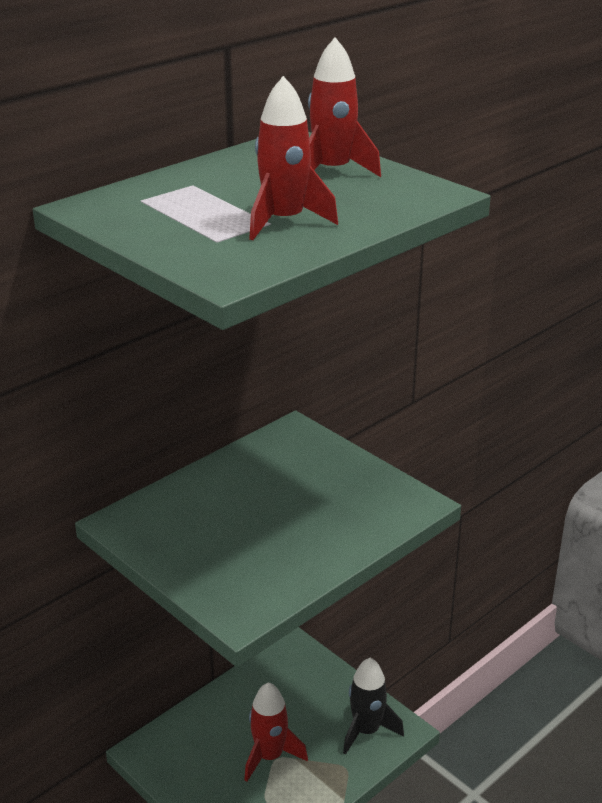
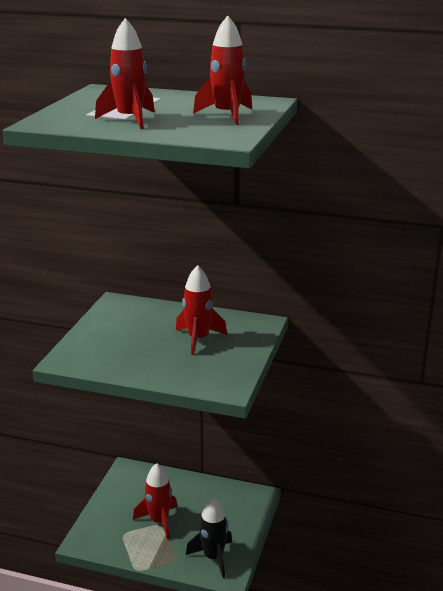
camera: 60 degrees right, 5 degrees down
none -> red rocket [176,265,227,355]

